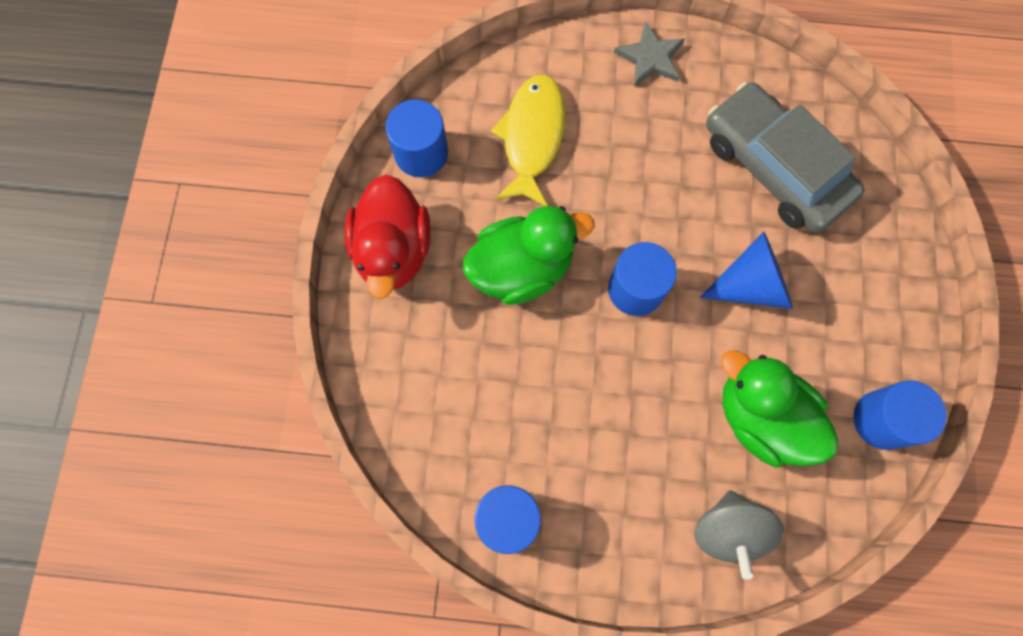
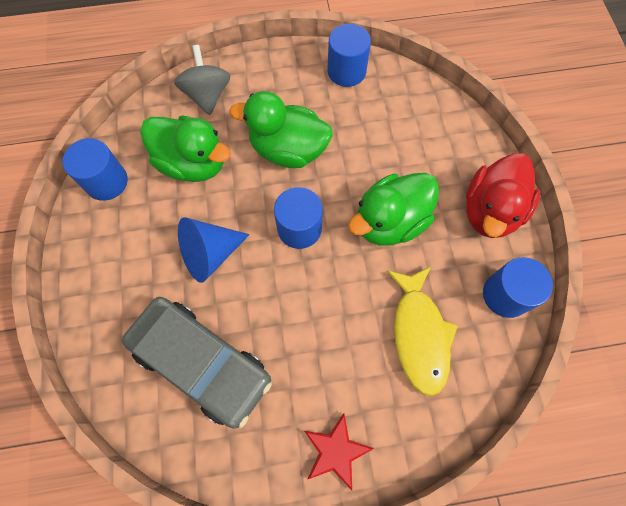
camera: 165 degrees right, 5 degrees down
red duck [345,175,431,299] -> red duck turned 135 degrees counterclockwise [466,153,540,238]
grey star [614,21,685,87] -> red star [304,413,374,490]
none -> green duck [229,91,333,168]

